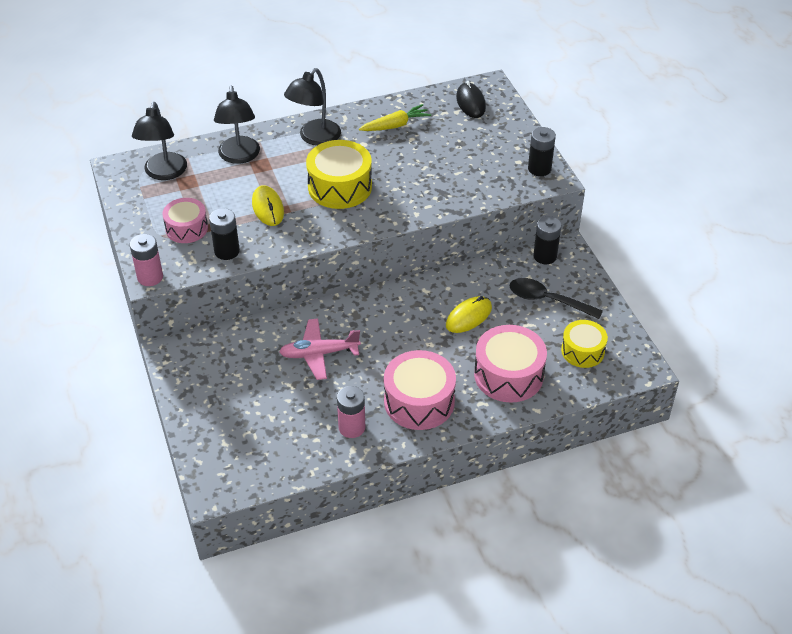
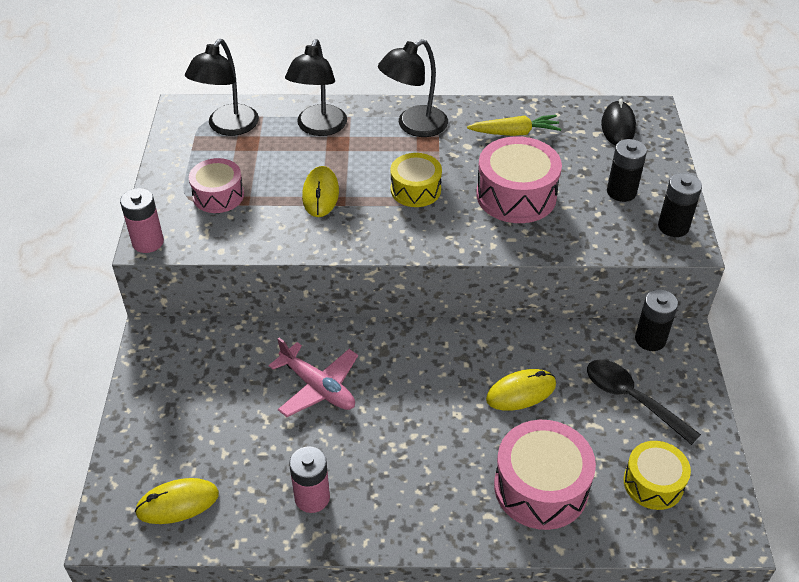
camera: 20 degrees right, 0 degrees up
black battery [209,208,240,260] -> black battery moved to [607,139,647,202]
pink plane [279,318,361,380] -> pink plane turned 150 degrees counterclockwise [269,338,358,417]
yellow drum [306,140,372,209] -> yellow drum [390,153,442,207], size x0.63
pink drum [384,350,456,430] -> pink drum moved to [476,136,562,223]
none -> yellow mouse [135,478,219,524]

